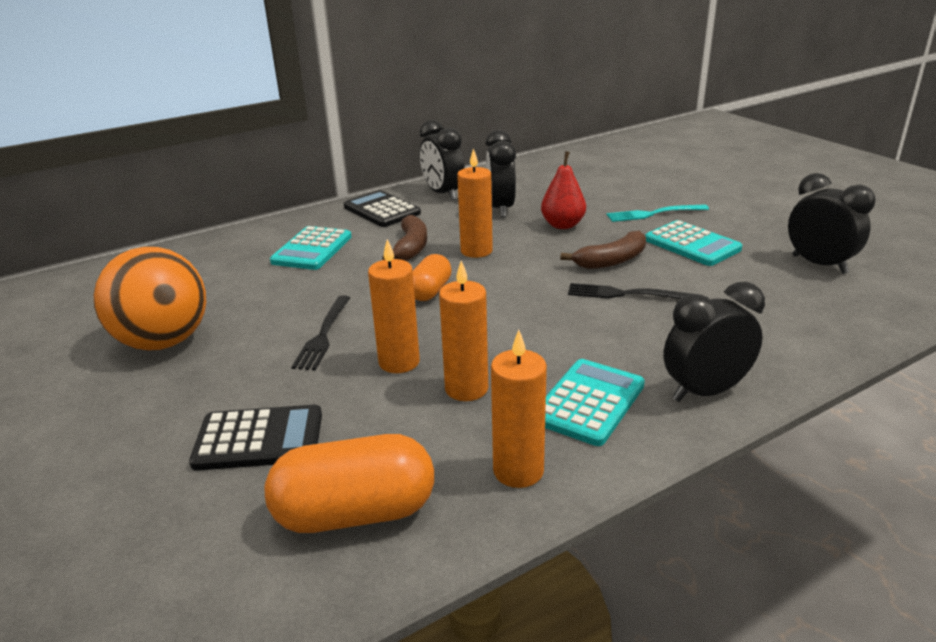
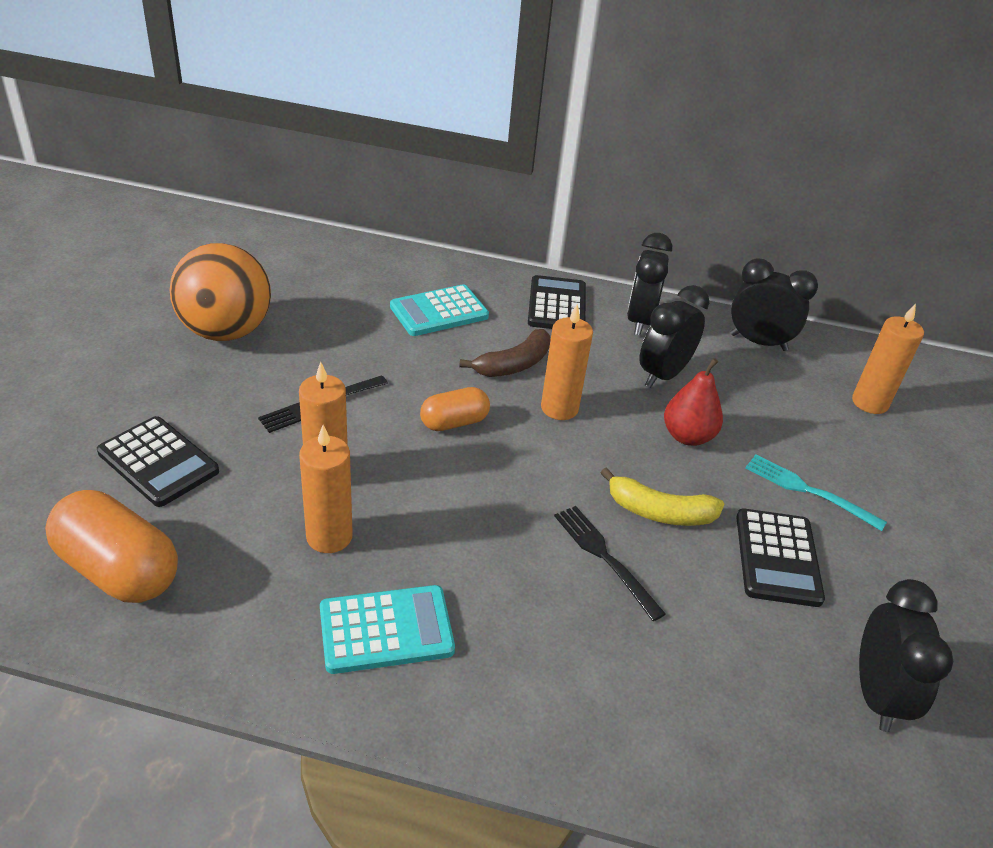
camera: 40 degrees right, 10 degrees up
orange candle [491,330,547,488] -> orange candle moved to [852,303,924,414]
brown banana [560,231,646,269] -> yellow banana [600,467,724,526]
turquoise calculator [645,220,742,266] -> black calculator [736,509,825,607]
black clock [663,282,765,402] -> black clock moved to [730,258,818,351]

